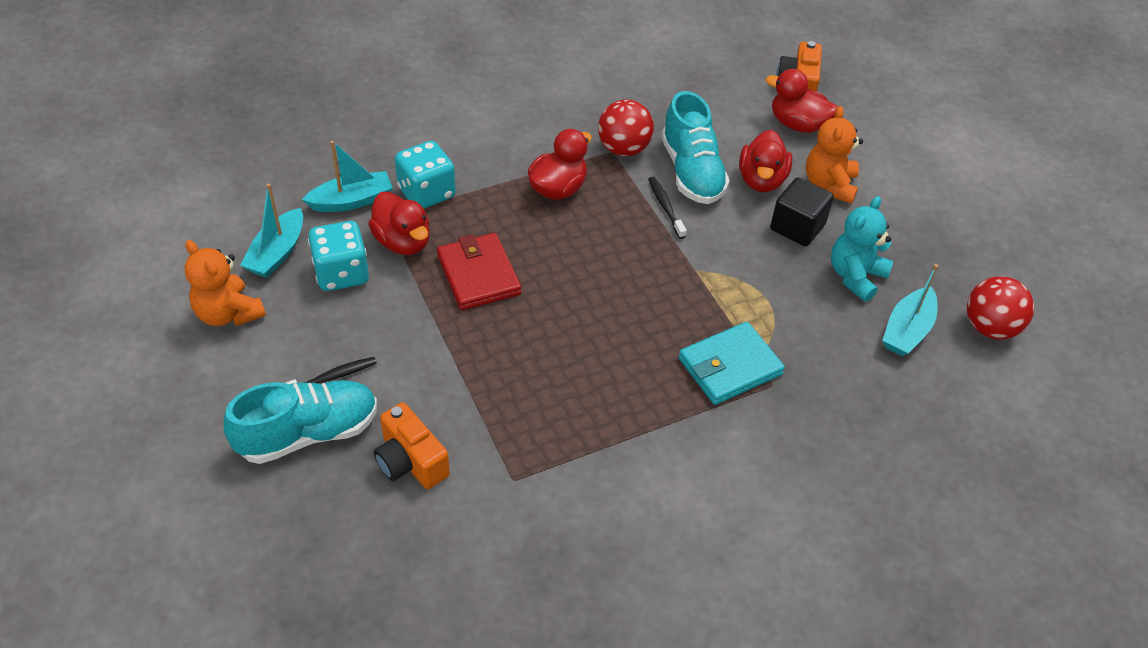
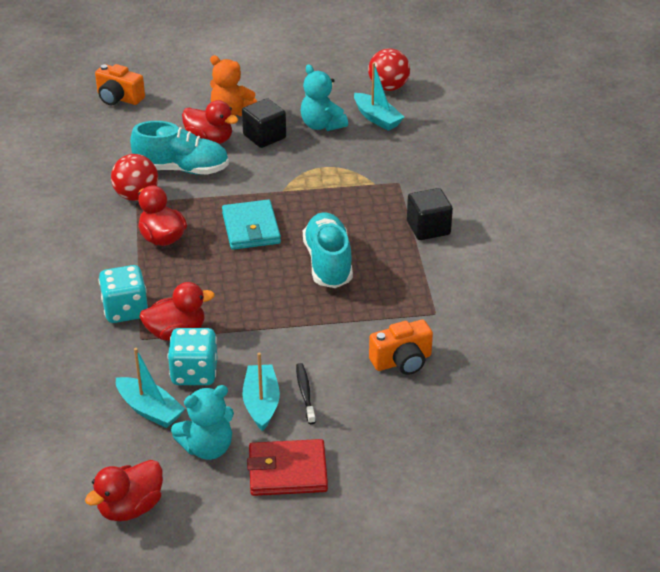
camera: 70 degrees left, 10 degrees down
orange teddy bear [185,240,266,326] -> turquoise teddy bear [171,385,234,460]
turquoise shoe [224,380,377,464] -> turquoise shoe moved to [303,212,353,288]
turquoise boat [302,141,393,212] -> turquoise boat moved to [242,352,280,431]
red wallet [437,233,521,310] -> red wallet moved to [247,439,328,496]
black toothbrush [648,177,687,239] -> none
turquoise wallet [679,322,785,405] -> turquoise wallet moved to [222,200,281,250]
red duck [765,69,838,133] -> red duck moved to [85,460,163,521]
none -> black cube [407,188,453,240]

